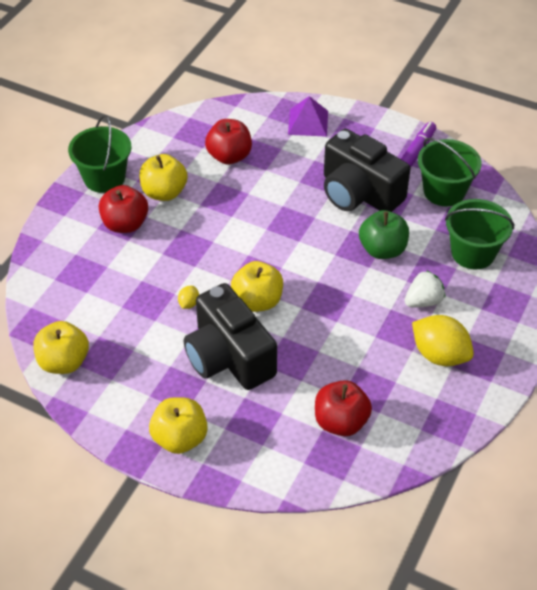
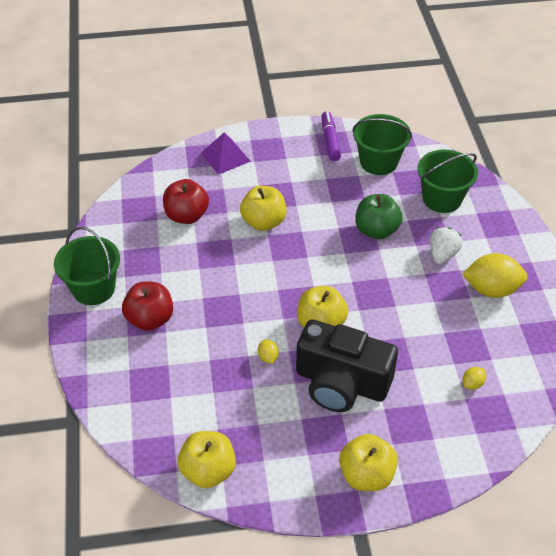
camera: 35 degrees left, 0 degrees up
yellow apple [139,154,188,201] -> yellow apple moved to [240,186,286,231]
red apple [315,380,372,436] -> yellow lemon [463,367,486,390]
black camera [324,129,410,212] -> none

